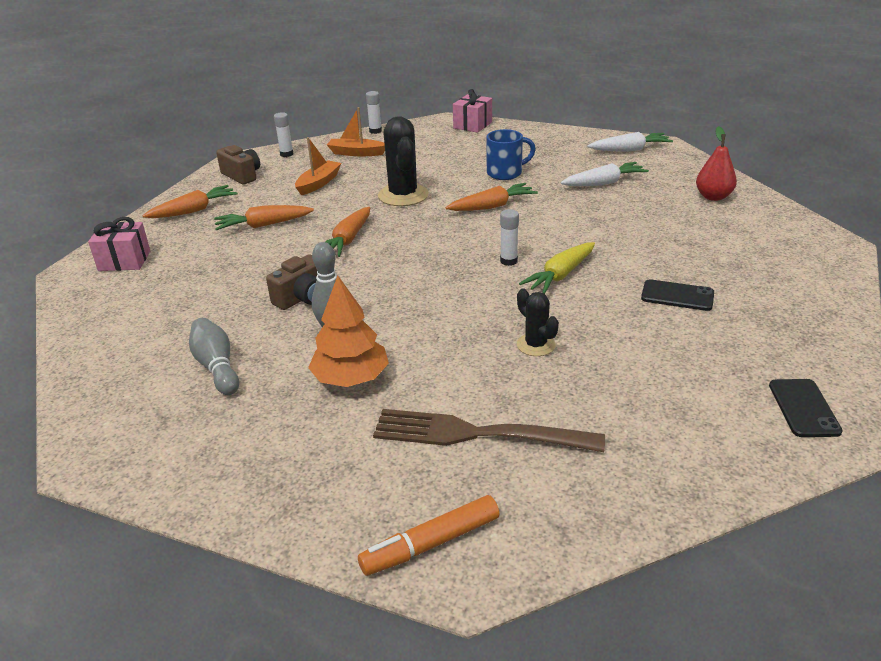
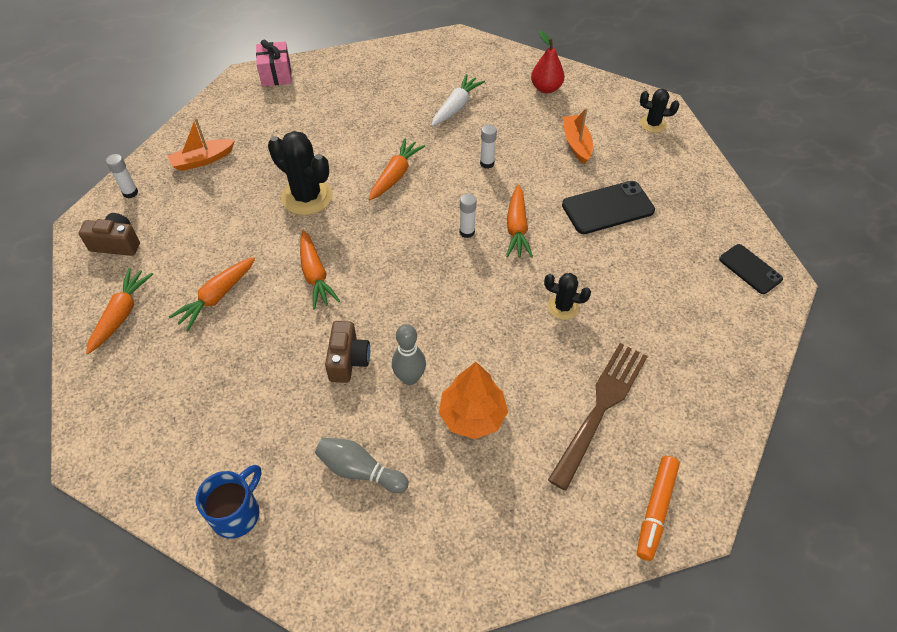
camera: 40 degrees left, 20 degrees up
pink gift [88,217,150,271] -> none
orange boat [295,137,341,195] -> orange boat moved to [562,108,593,164]
white glue stick [366,91,382,134] -> white glue stick moved to [480,124,497,169]
brown fork [373,409,605,452] -> brown fork turned 150 degrees clockwise [548,343,648,490]
blue mug [486,129,536,180] -> blue mug moved to [196,465,262,539]
yellow carrot [519,242,595,294] -> orange carrot [506,185,533,258]
white carrot [587,132,673,152] -> none
black phone [641,279,714,311] -> black phone [562,181,655,234], size x1.55
none -> black cactus [640,89,679,133]

